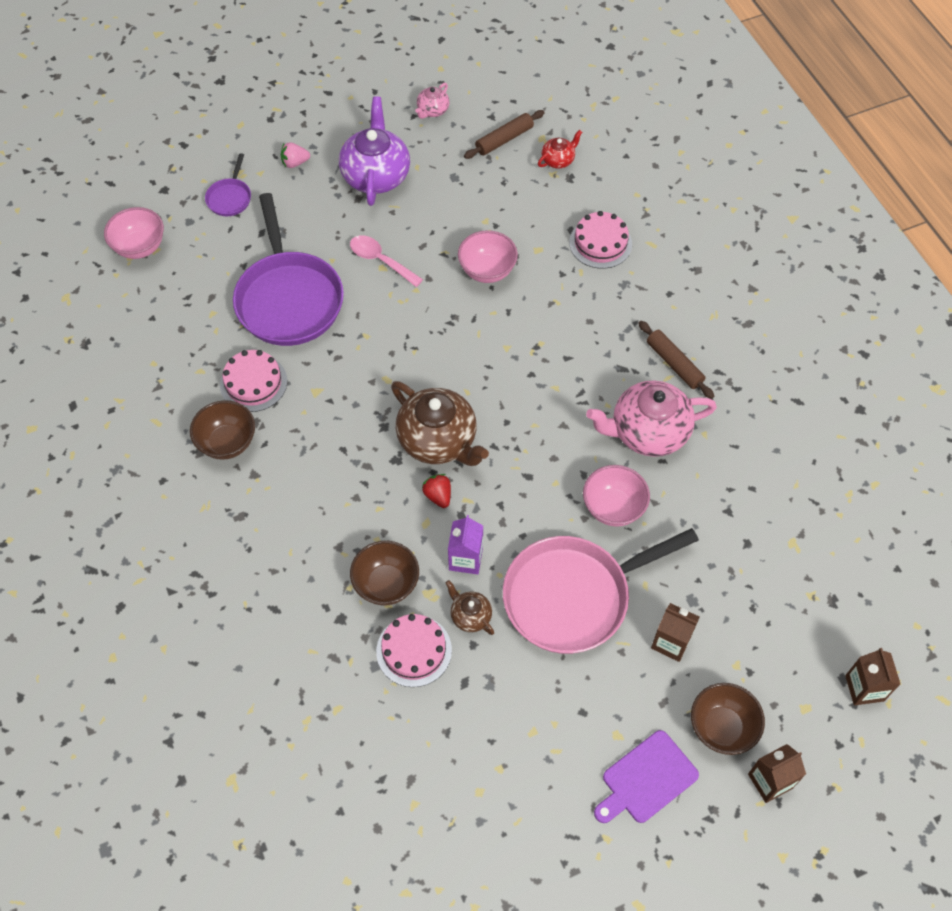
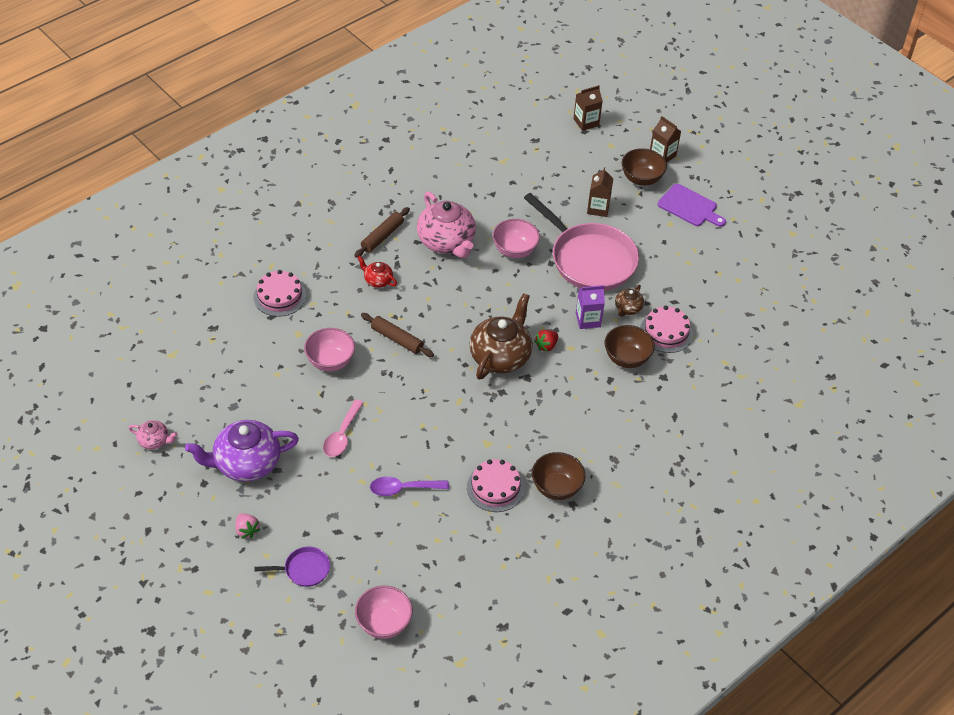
camera: 110 degrees left, 10 degrees down
purple pan [233,193,344,346] -> purple spoon [370,477,449,496]
brown rolling pin [464,110,545,159] -> brown rolling pin moved to [361,313,434,357]
red teapot [538,130,582,169] -> red teapot moved to [358,256,397,288]

